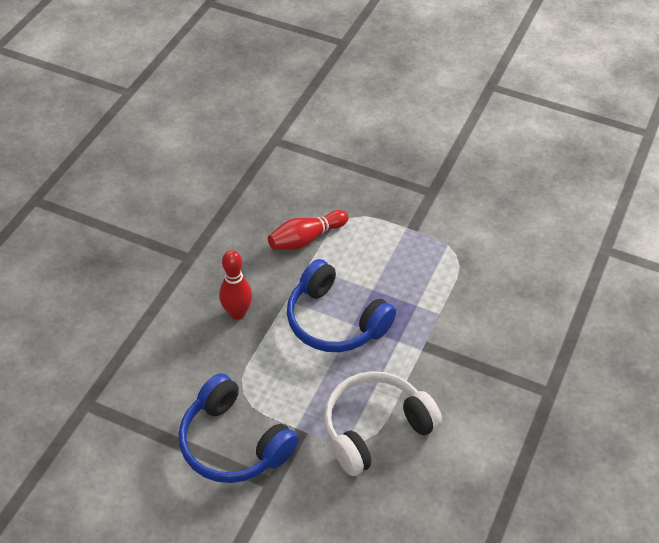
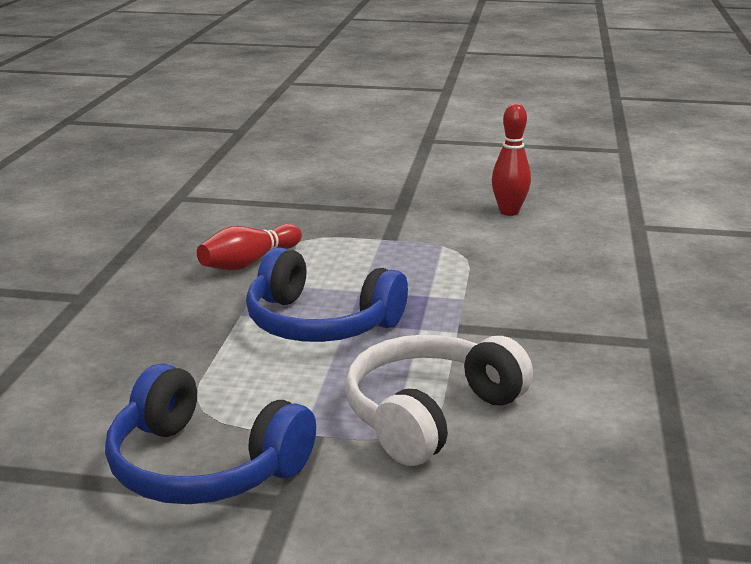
camera: 15 degrees left, 25 degrees down
red bowling pin [219,250,252,320] -> red bowling pin moved to [492,103,531,216]

